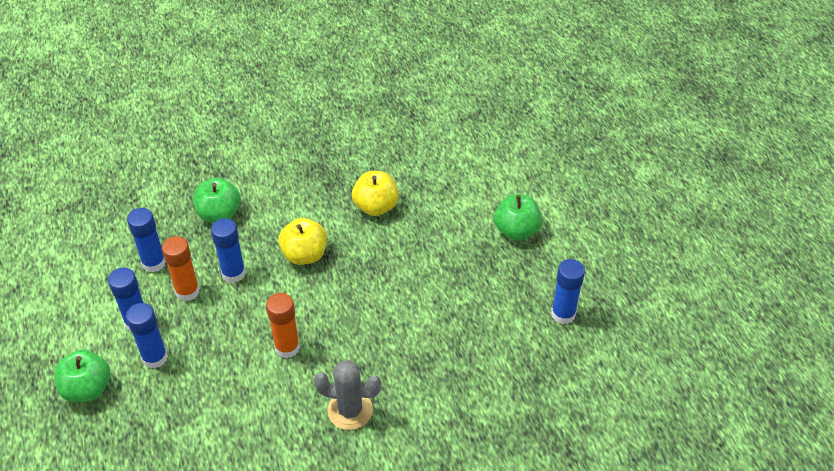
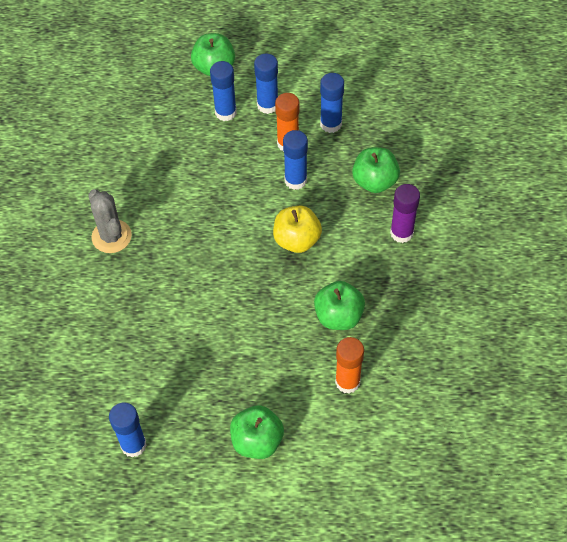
camera: 110 degrees right, 10 degrees up
orange glue stick [266,293,300,358] -> orange glue stick moved to [335,337,364,394]
grey cactus [314,360,381,430] -> grey cactus turned 60 degrees counterclockwise [88,189,132,253]
yellow apple [352,171,399,216] -> green apple [314,281,365,330]
none -> purple glue stick [390,184,420,243]

